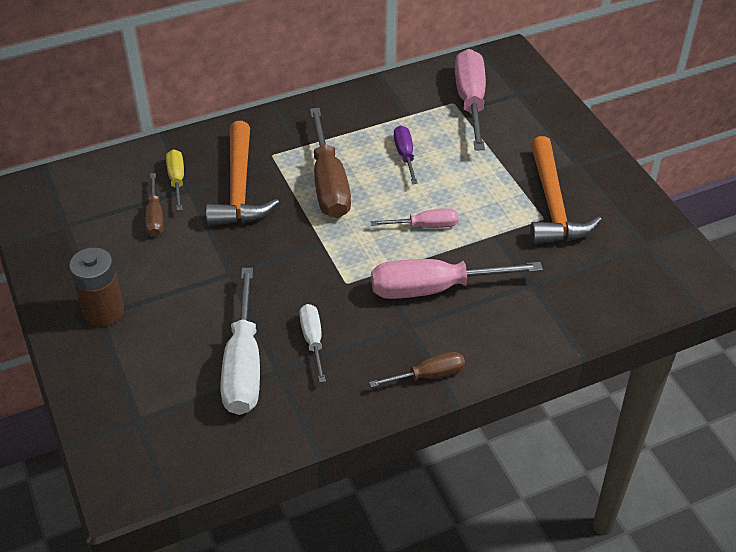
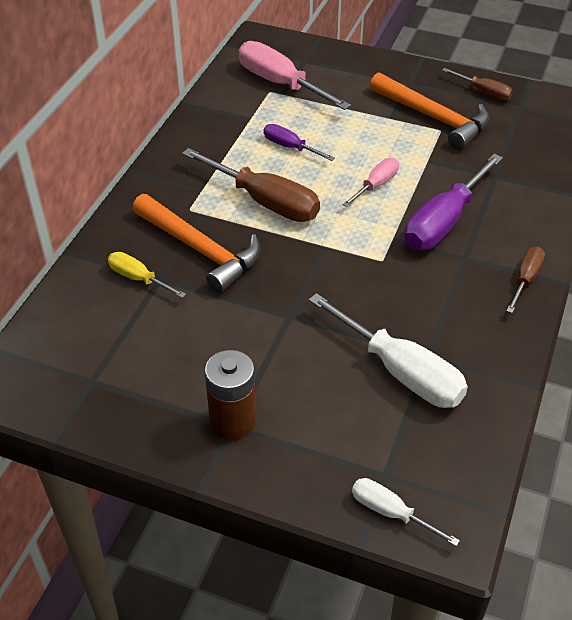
camera: 45 degrees left, 0 degrees up
brown screwdriver [145,173,164,236] -> brown screwdriver moved to [442,68,513,101]
white screwdriver [299,304,326,383] -> white screwdriver moved to [352,478,460,546]
pink screwdriver [371,259,543,299] -> purple screwdriver [404,154,503,250]

